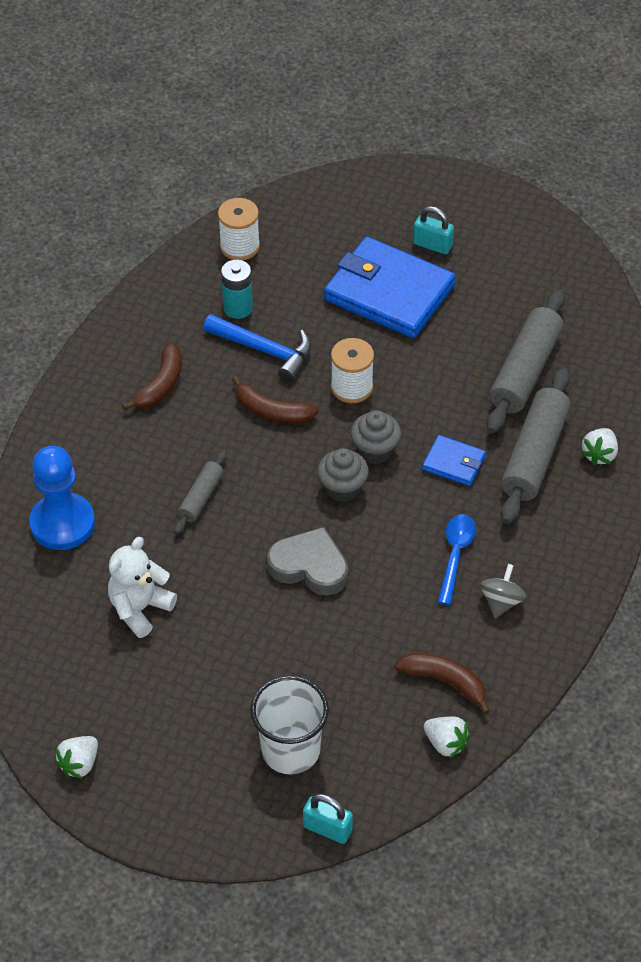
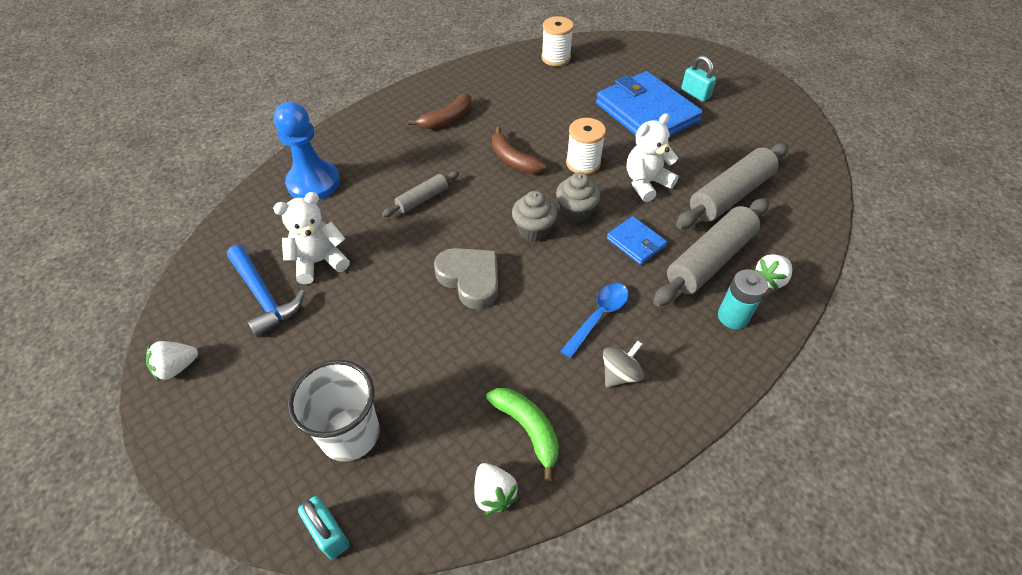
camera: 25 degrees right, 0 degrees up
blue hammer [203,314,311,382] -> blue hammer moved to [227,245,305,337]
turquoise battery [221,260,253,319] -> turquoise battery moved to [718,269,768,329]
brown banana [395,653,490,714] -> green banana [486,388,559,482]
none -> white teddy bear [627,113,678,202]

